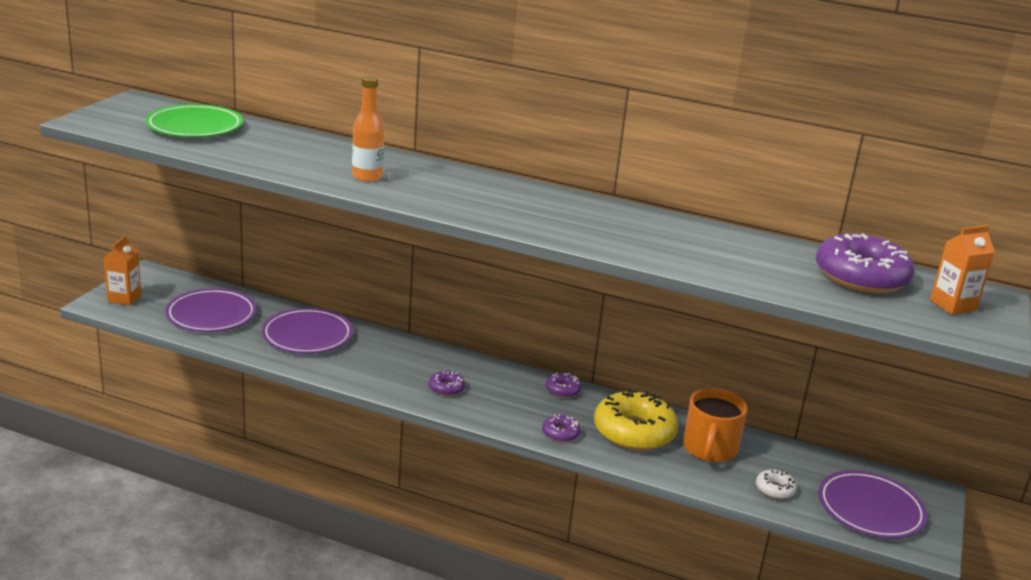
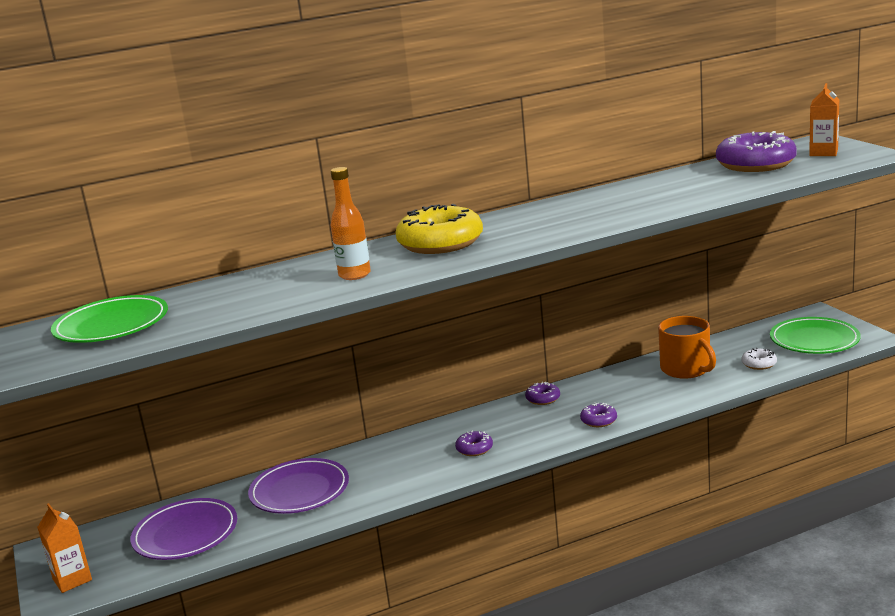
camera: 40 degrees left, 5 degrees down
yellow donut [594,389,679,451] -> yellow donut moved to [396,204,483,254]
purple plate [819,470,927,538] -> green plate [770,317,861,354]

